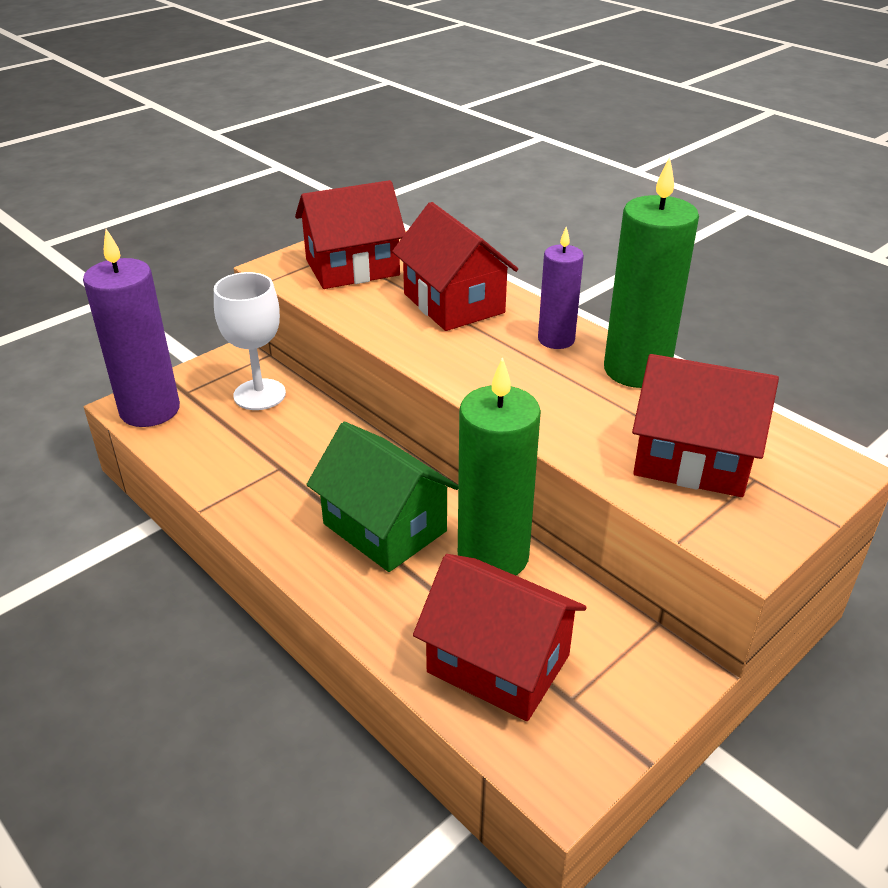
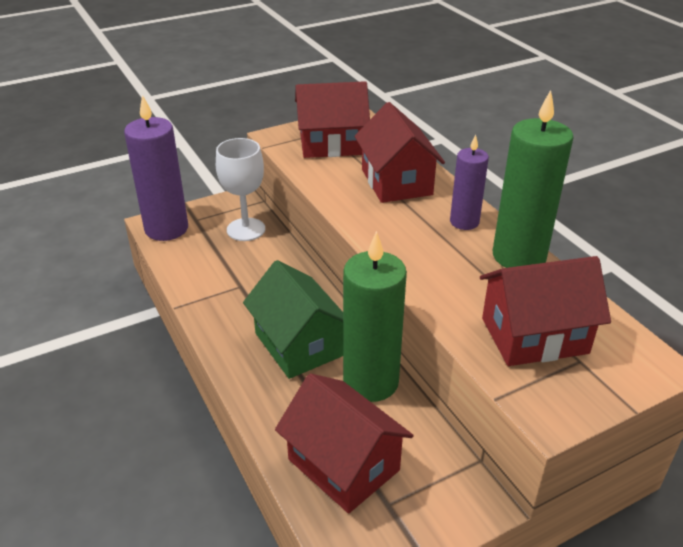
camera: 15 degrees right, 0 degrees up
red house [632,354,779,497] -> red house turned 45 degrees counterclockwise [480,256,611,366]

